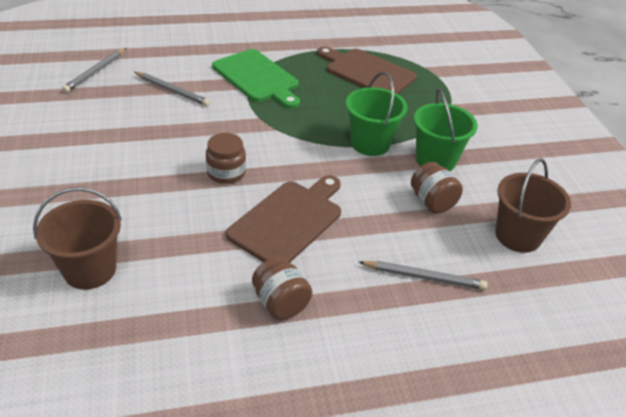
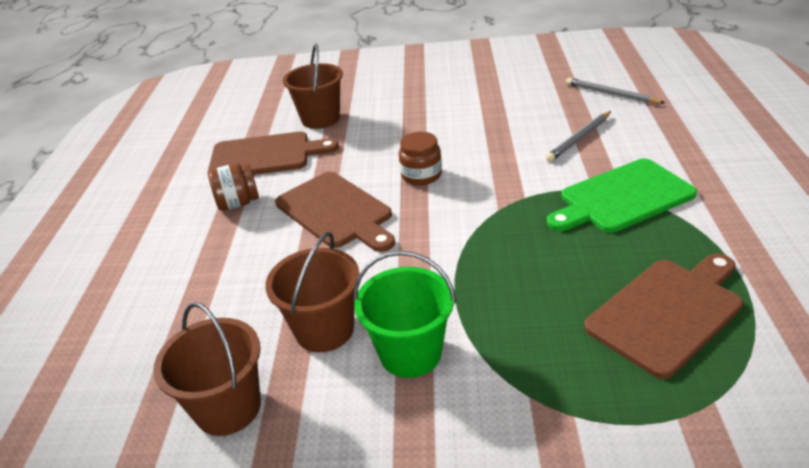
camera: 110 degrees right, 5 degrees down
green bucket [346,72,408,156] -> none
grey pencil [359,261,487,290] -> none
brown jar [411,162,463,213] -> brown bucket [265,232,359,352]
none -> brown cutting board [207,132,339,175]

